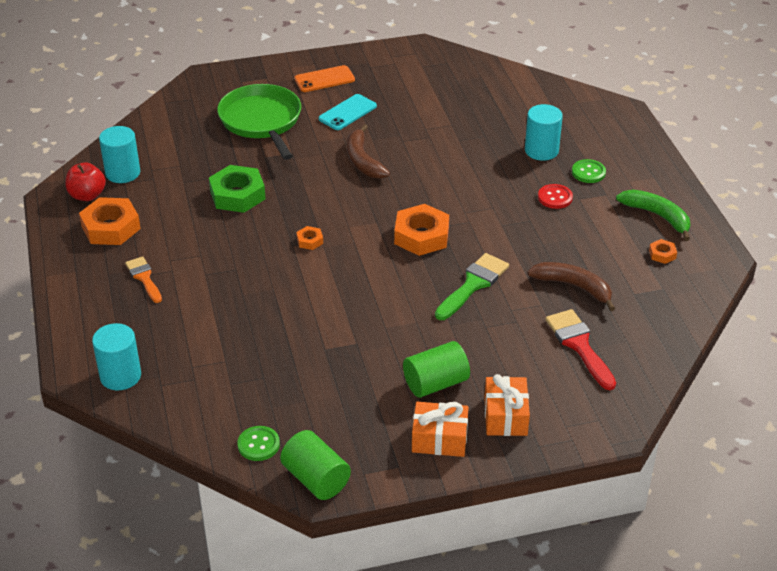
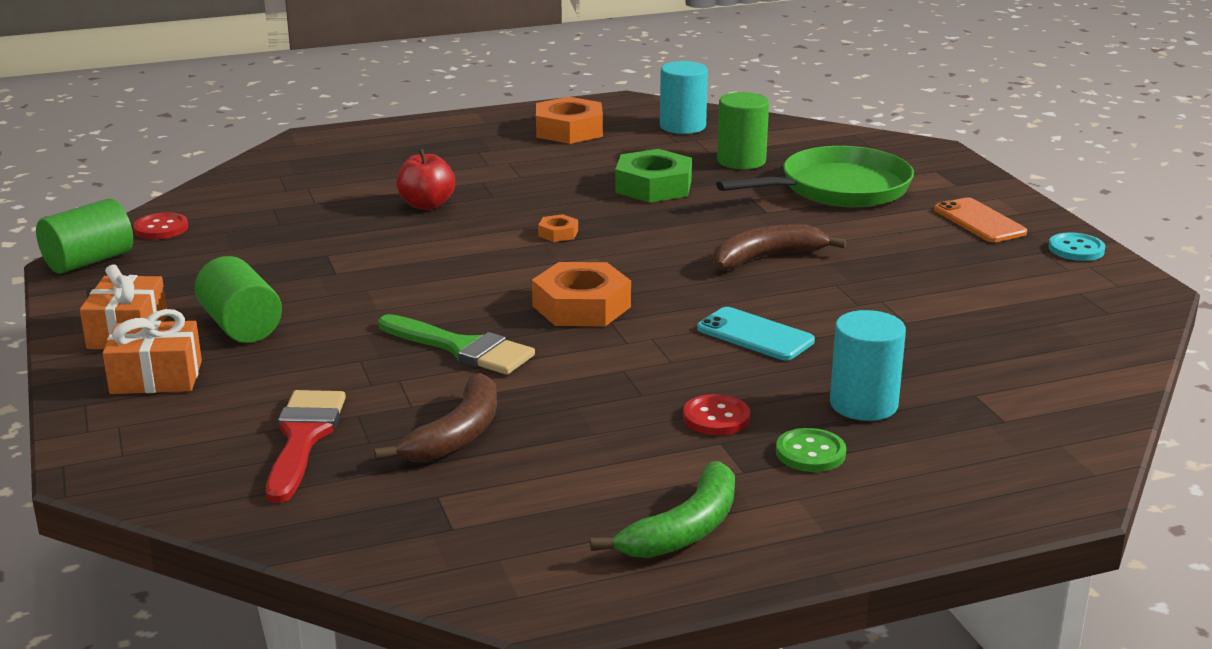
camera: 85 degrees right, 15 degrees down
red apple [65,163,106,201] -> red apple moved to [396,149,455,210]
turquoise cylinder [92,323,141,390] -> none
orange brush [125,256,162,303] -> none
green button [237,426,280,461] -> red button [133,212,188,239]
turquoise phone [319,94,377,130] -> turquoise phone moved to [697,307,815,360]
red brush [546,309,616,390] -> red brush turned 60 degrees counterclockwise [266,390,346,503]
orange nut [649,239,677,264] -> none
none -> green cylinder [717,92,769,169]
none -> turquoise button [1049,233,1105,261]

